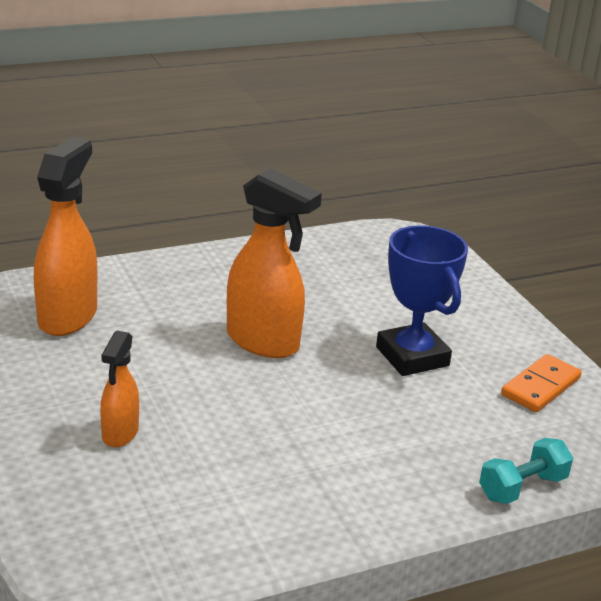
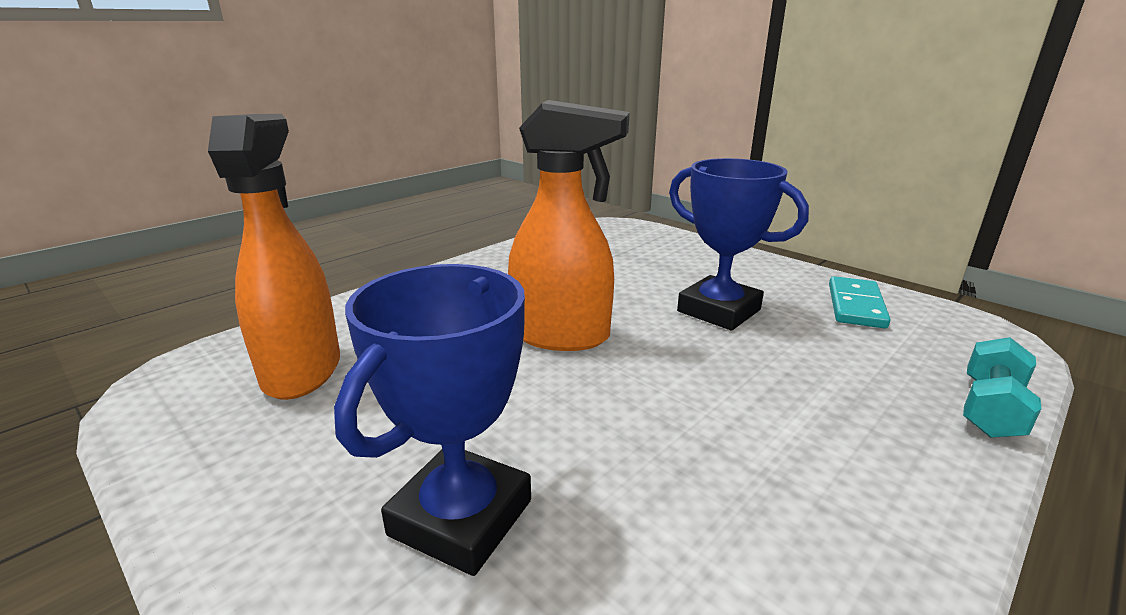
camera: 20 degrees left, 5 degrees down
orange spray bottle [100,331,139,448] -> blue trophy [334,264,531,576]
orange domino [501,354,582,412] -> turquoise domino [829,276,891,329]

